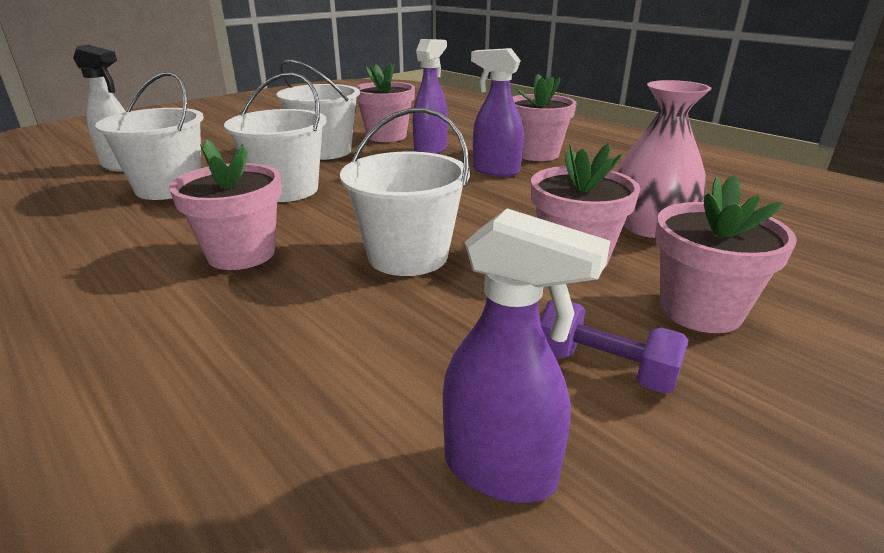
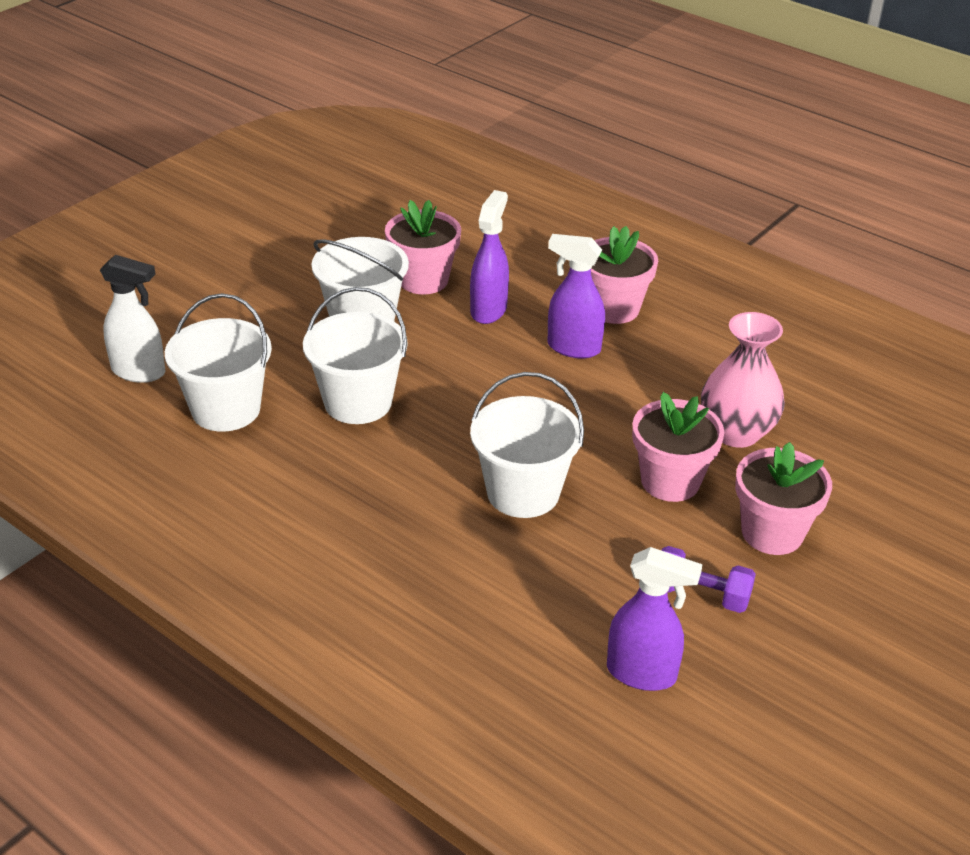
camera: 10 degrees left, 10 degrees up
pink flower pot [169,139,282,270] -> none

